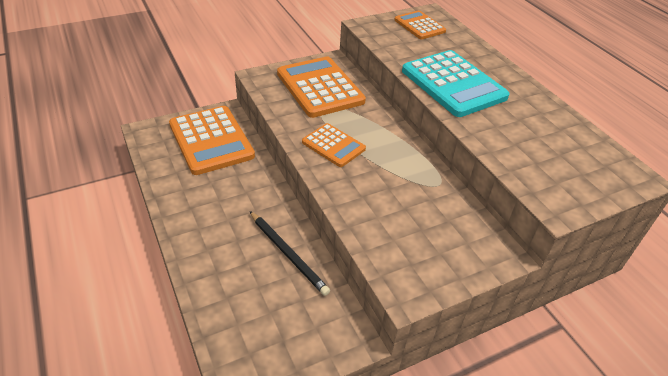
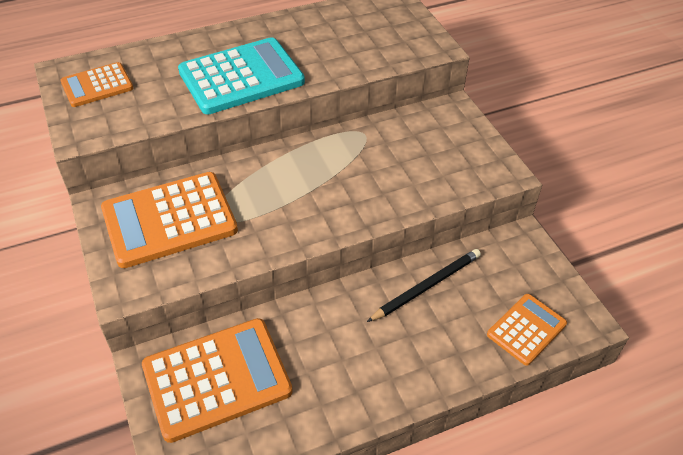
camera: 85 degrees left, 5 degrees up
orange calculator [302,123,366,167] -> orange calculator moved to [487,294,567,366]

